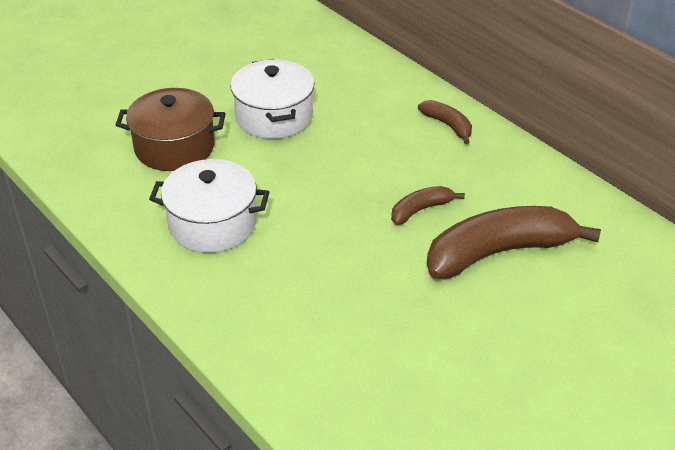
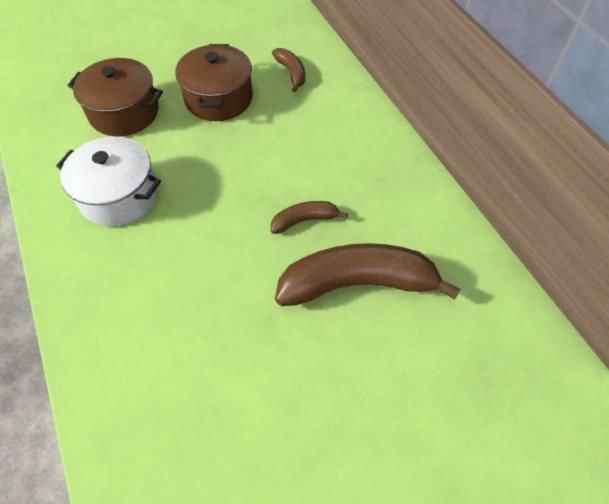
camera: 15 degrees right, 15 degrees up
white pot [230,59,315,139] -> brown pot [175,44,253,121]
brown banana [418,100,472,144] -> brown banana moved to [272,48,305,92]

